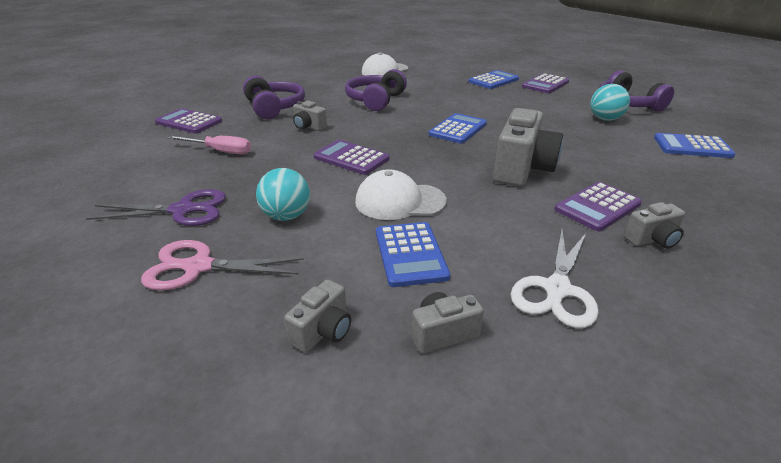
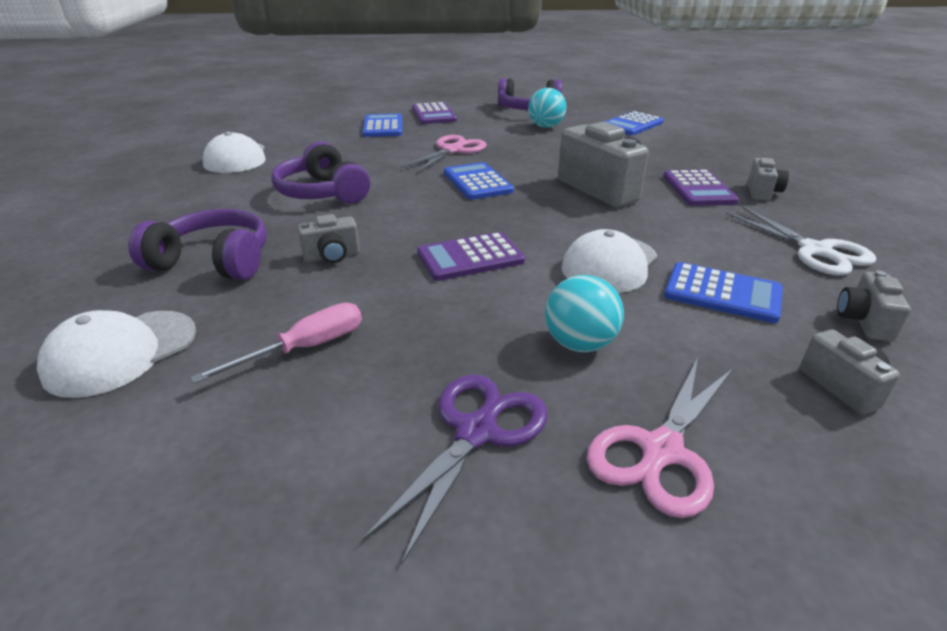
camera: 55 degrees left, 0 degrees up
purple calculator [155,108,222,134] -> white cap [37,310,196,398]
none -> pink scissors [400,135,487,173]

